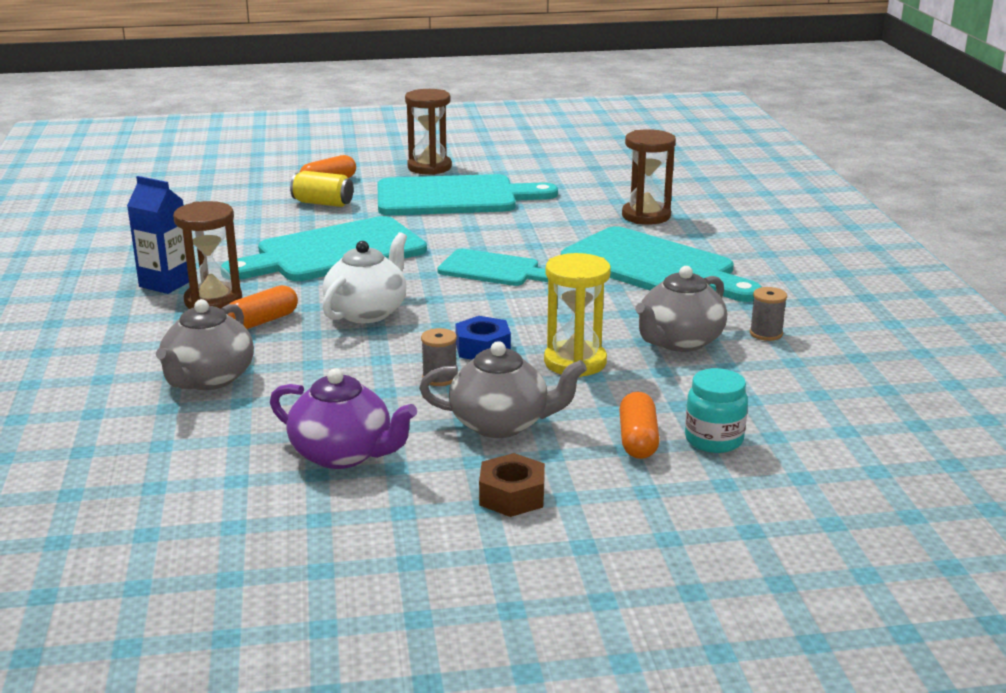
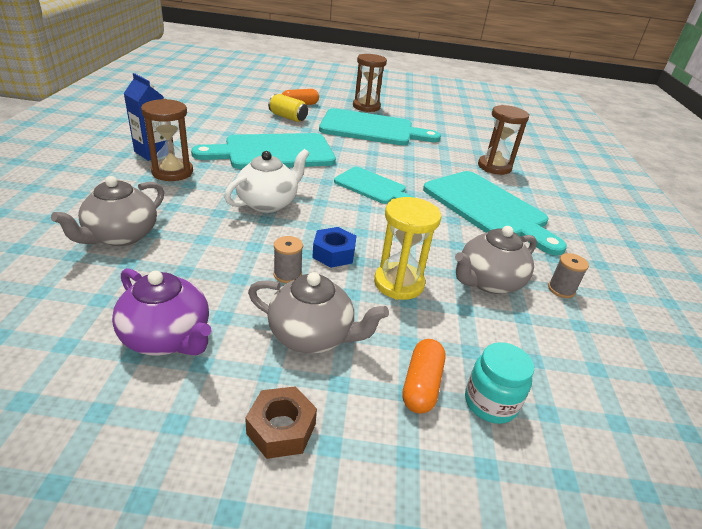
camera: 10 degrees right, 10 degrees up
orange capsule [227,285,298,329] -> none

